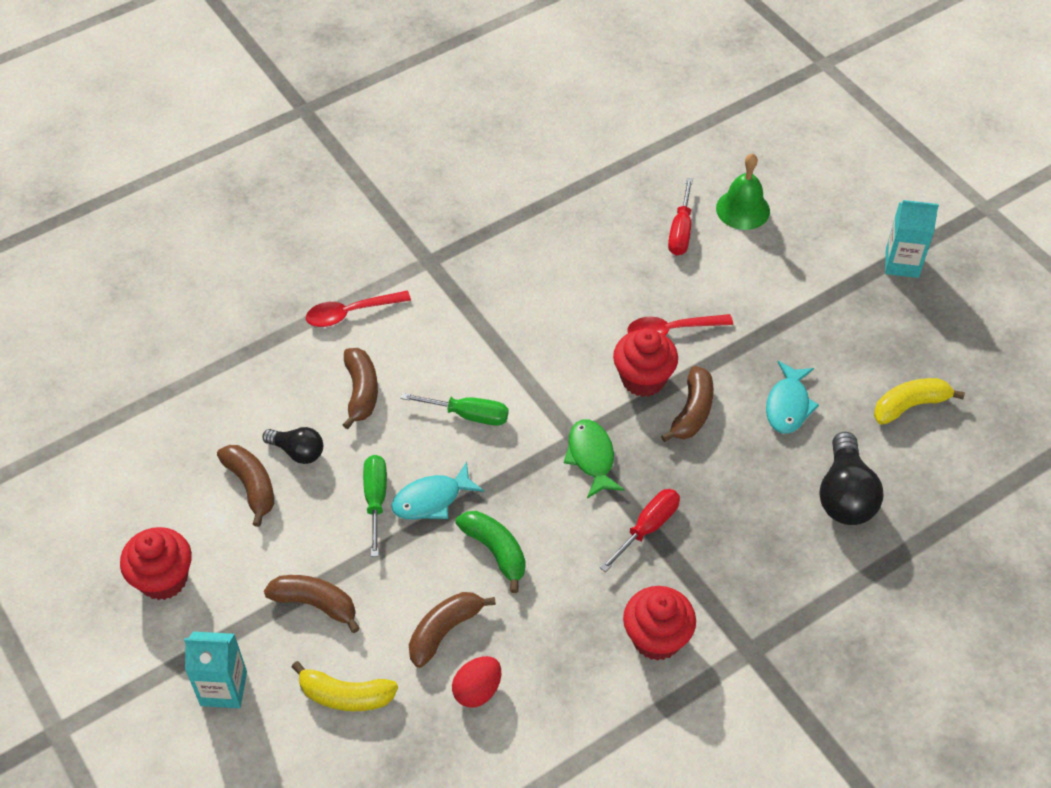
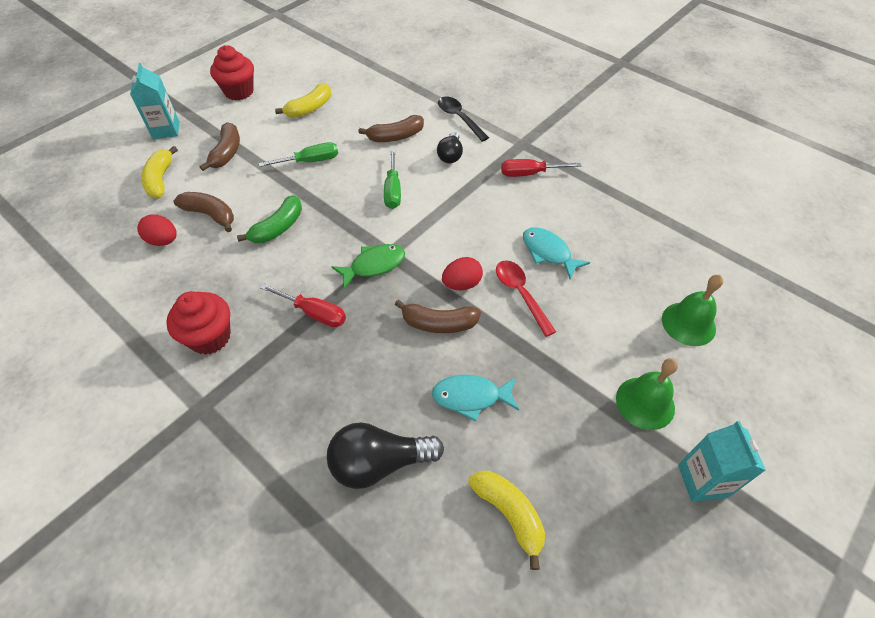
camera: 75 degrees right, 0 degrees up
brown banana [217,445,274,527] -> yellow banana [275,83,331,118]
black light bulb [262,427,323,464] -> black light bulb moved to [437,132,463,163]
red spoon [306,291,411,327] -> black spoon [438,97,489,142]
turquoise fish [391,462,484,520] -> turquoise fish moved to [523,227,590,279]
red cupcake [613,328,678,397] -> red egg [442,257,483,290]
red screwdriver [668,177,693,256] -> red screwdriver moved to [501,159,581,177]
none -> green bell [616,358,678,430]

